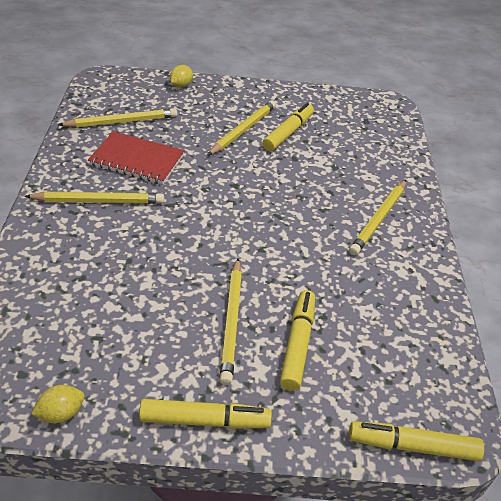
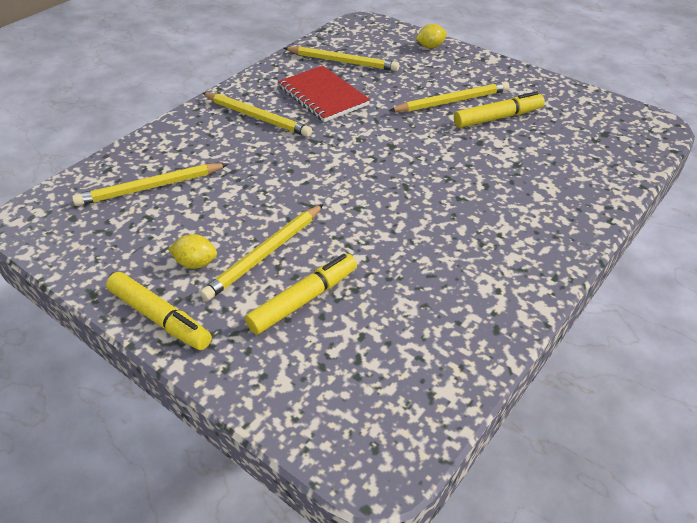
camera: 40 degrees right, 0 degrees up
yellow lemon [31,385,84,423] -> yellow lemon moved to [168,234,217,269]
yellow pencil [349,180,406,255] -> yellow pencil moved to [72,163,228,206]
yellow marker [349,421,484,461] -> none

